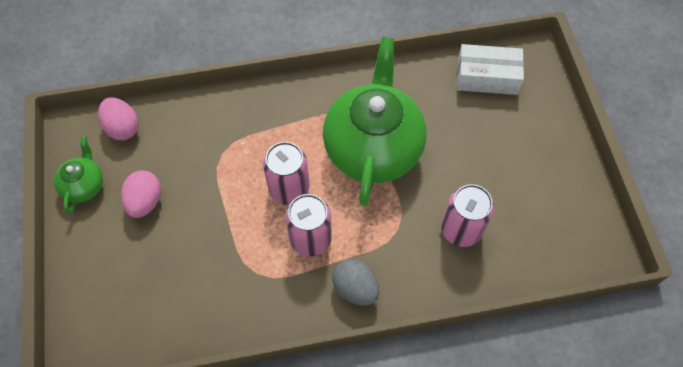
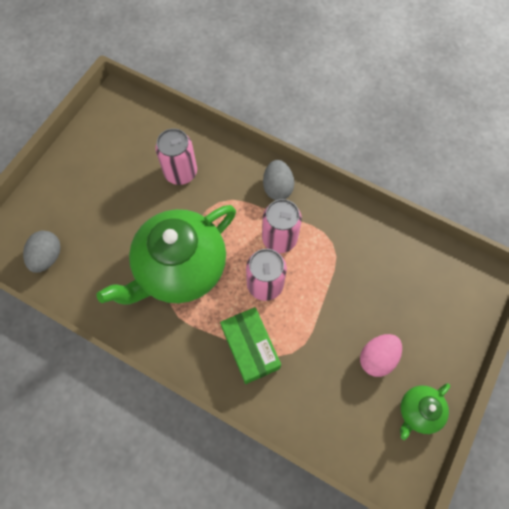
camera: 140 degrees left, 5 degrees up
pink egg [98,97,138,140] -> none
white box [457,44,524,95] -> grey egg [23,231,61,273]
none -> green box [220,307,281,384]

